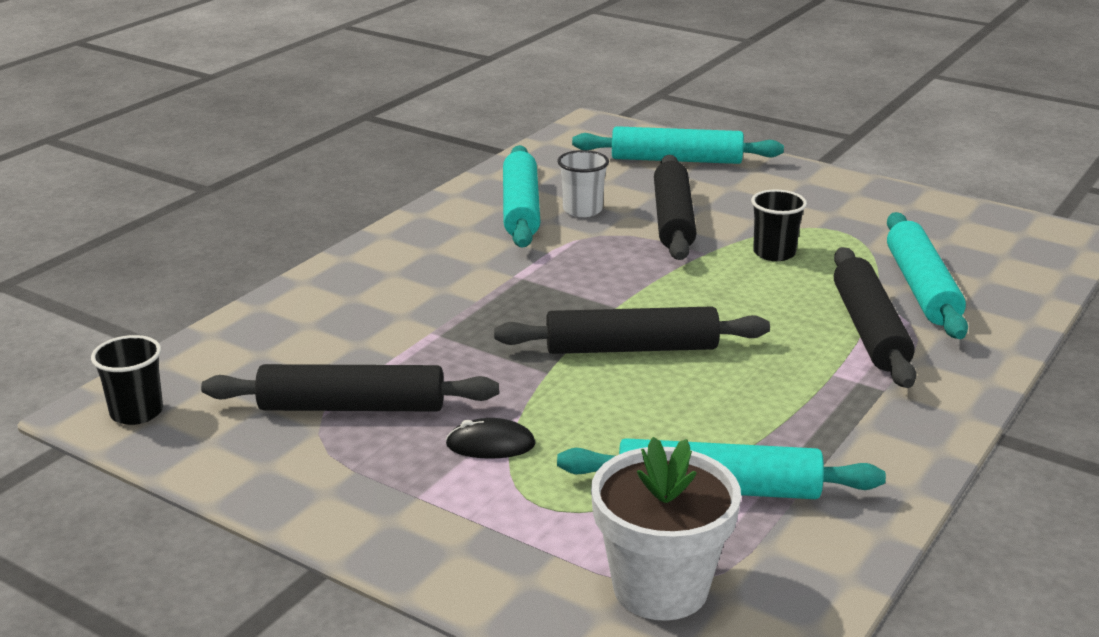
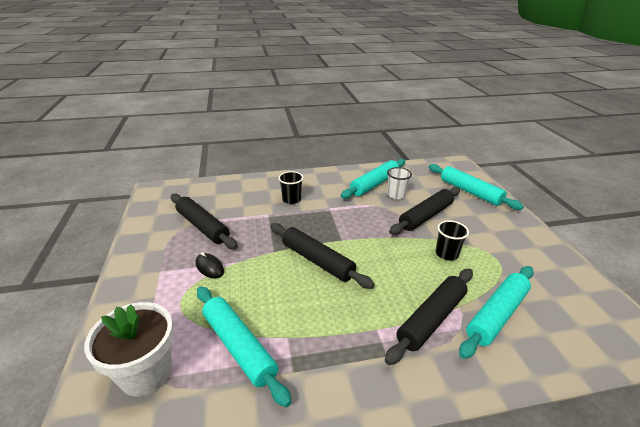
camera: 45 degrees right, 5 degrees up
black cup [91,335,163,425] -> black cup moved to [278,171,304,204]

